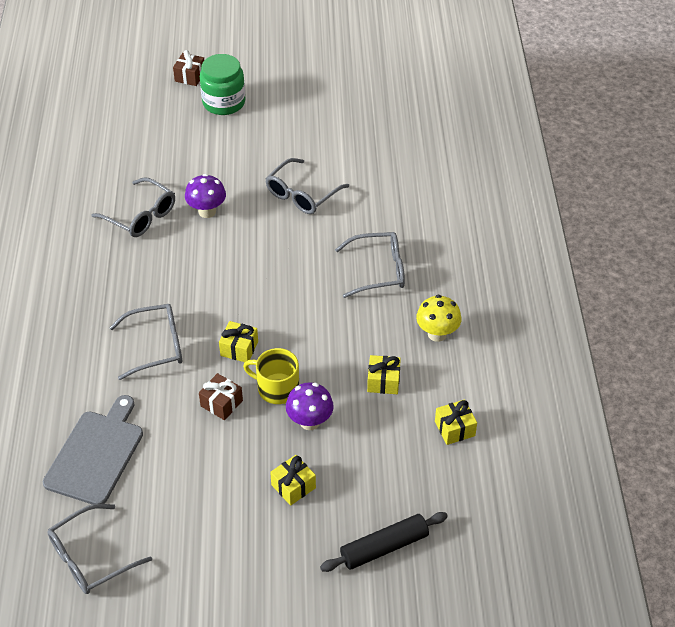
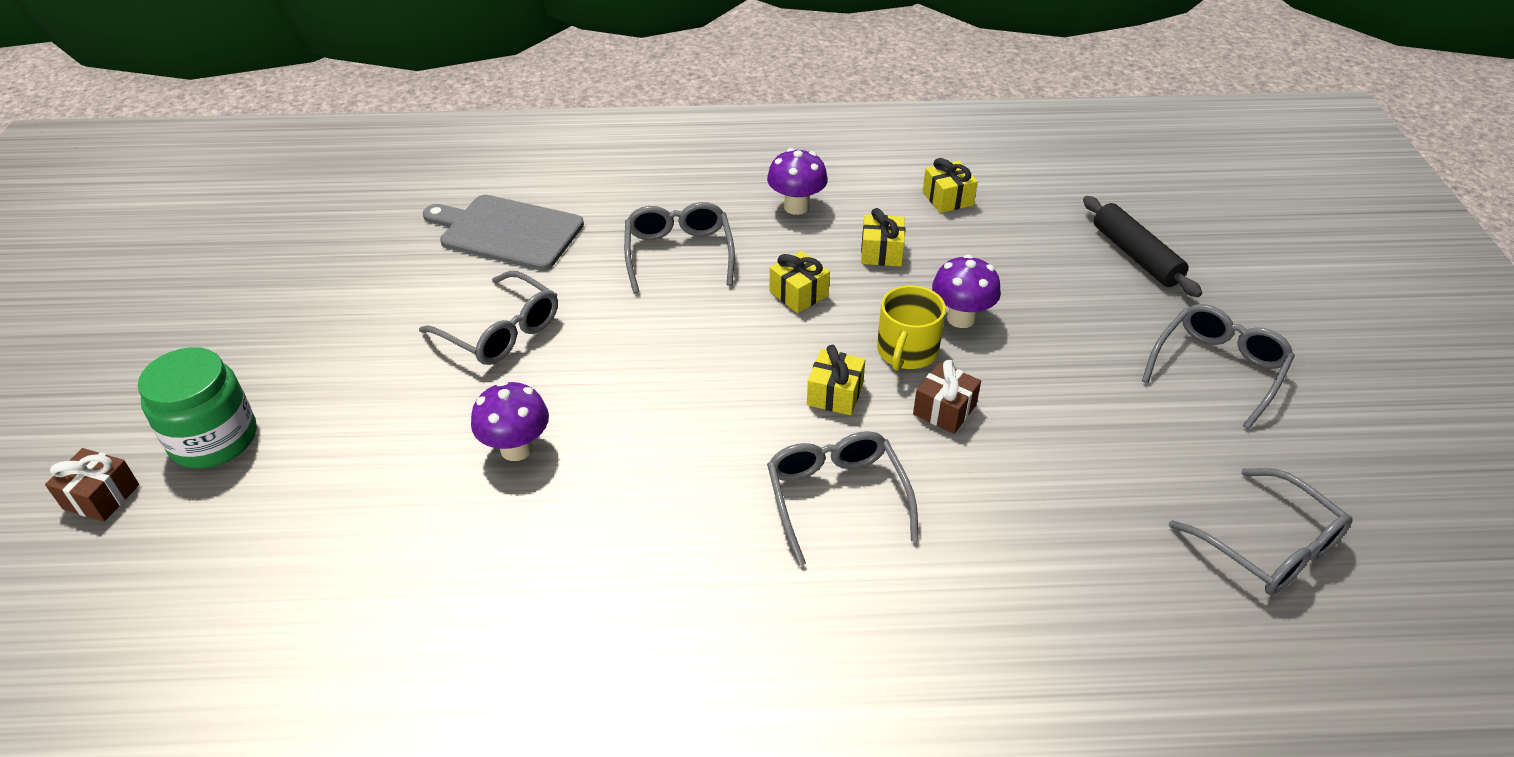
camera: 90 degrees left, 5 degrees down
grey cutting board [43,395,143,505] -> grey cutting board moved to [423,195,584,271]
grey glasses [91,177,175,237] -> grey glasses moved to [1142,304,1295,429]
yellow gift [270,455,316,506] -> yellow gift moved to [770,251,830,313]
yellow mushroom [416,295,461,342] -> purple mushroom [767,148,828,215]

